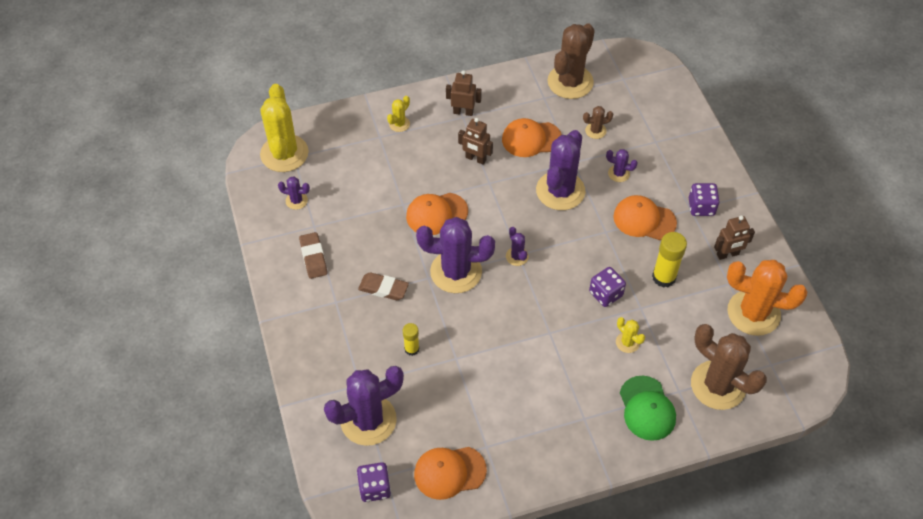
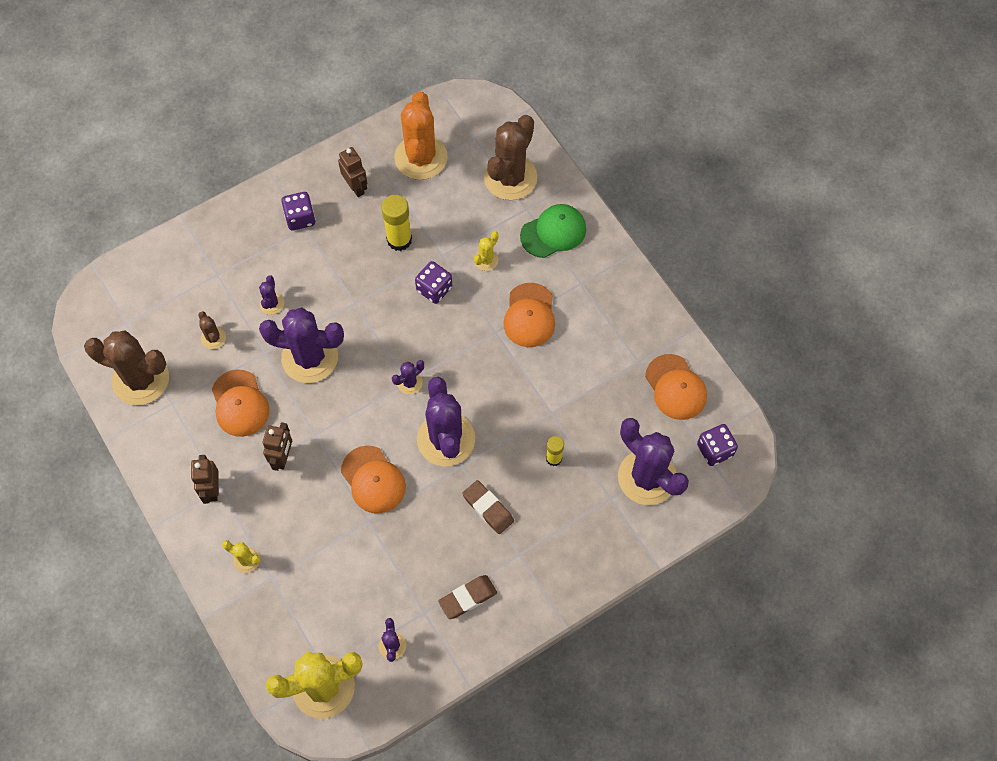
camera: 105 degrees left, 10 degrees up
brown eraser [358,273,409,300] -> brown eraser turned 45 degrees counterclockwise [462,480,514,534]
orange cap [613,195,677,240] -> orange cap moved to [503,283,555,347]

